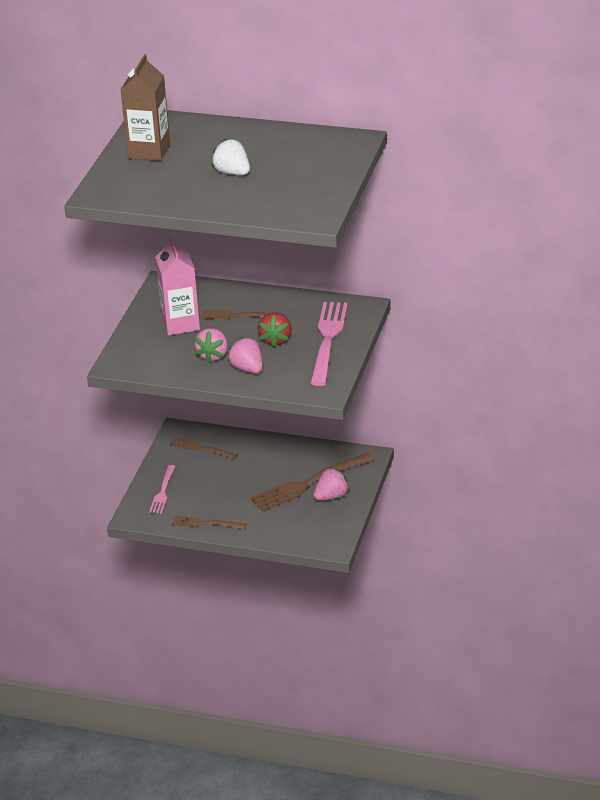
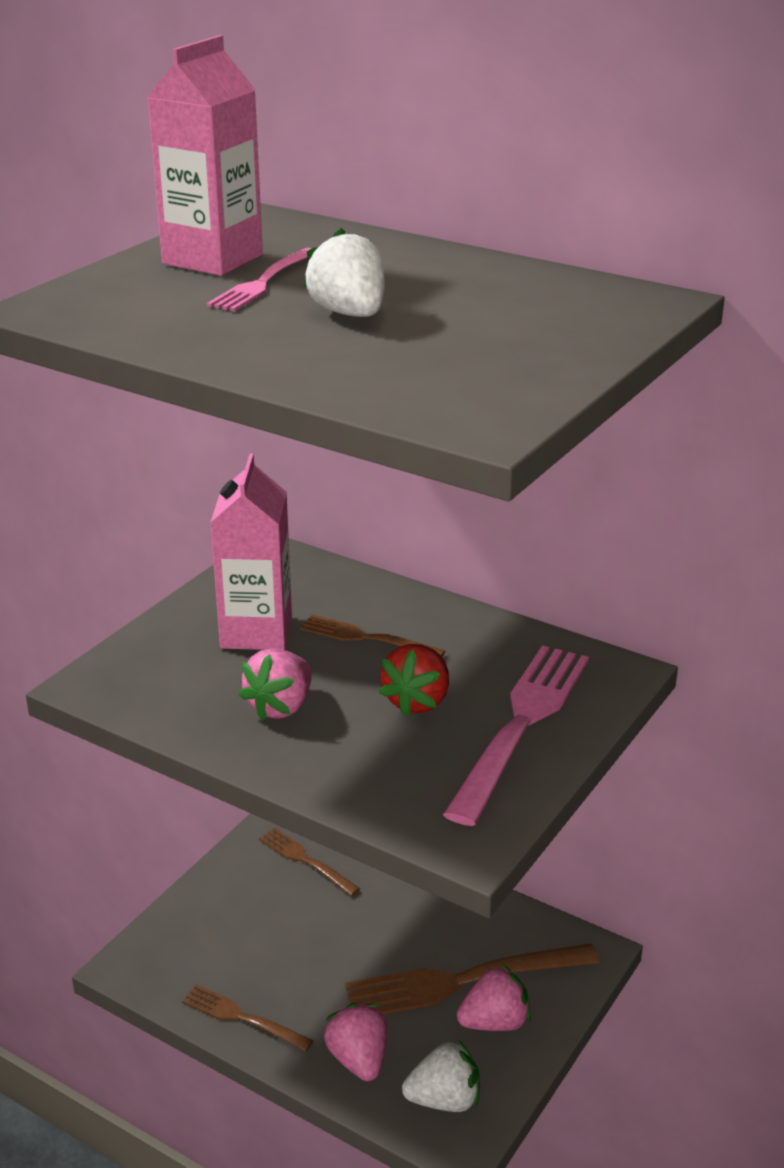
camera: 15 degrees right, 5 degrees down
brown carton [121,54,170,161] -> pink carton [147,35,263,276]
pink fork [149,465,175,514] -> pink fork moved to [207,248,312,311]
pink strawberry [227,337,263,374] -> pink strawberry moved to [324,1003,388,1081]
none -> white strawberry [402,1040,480,1112]

